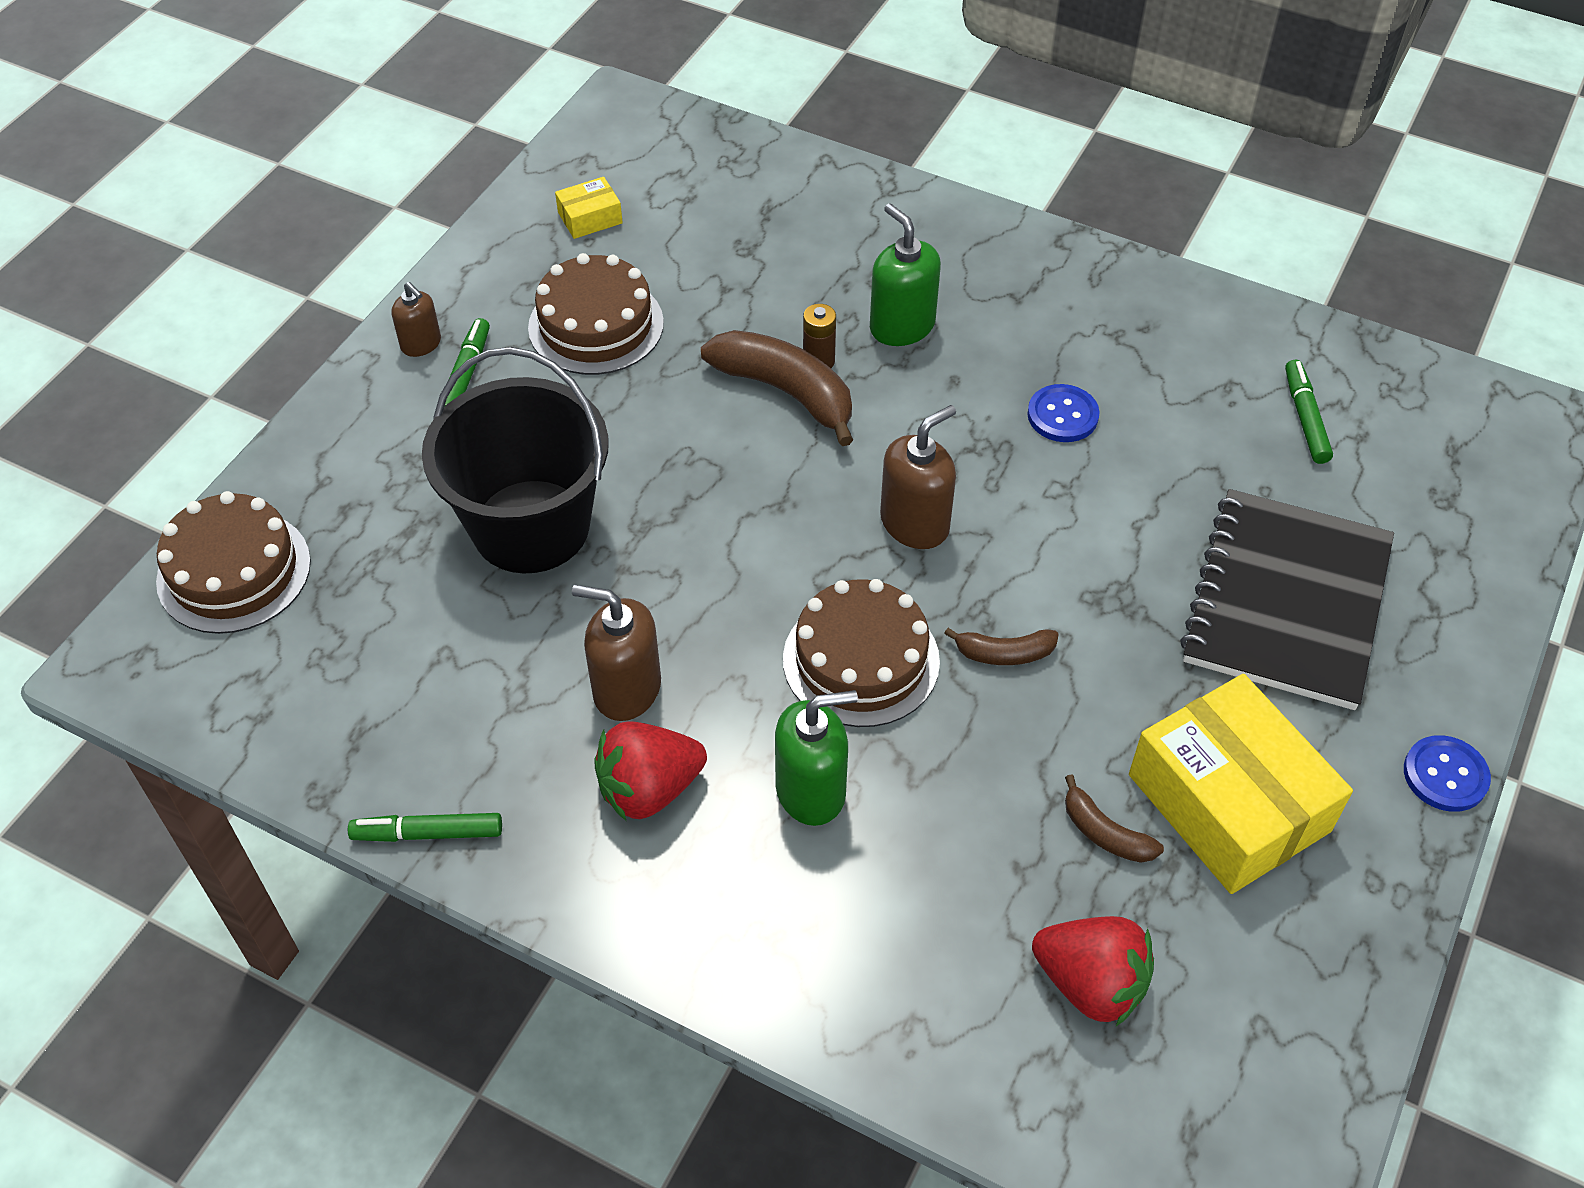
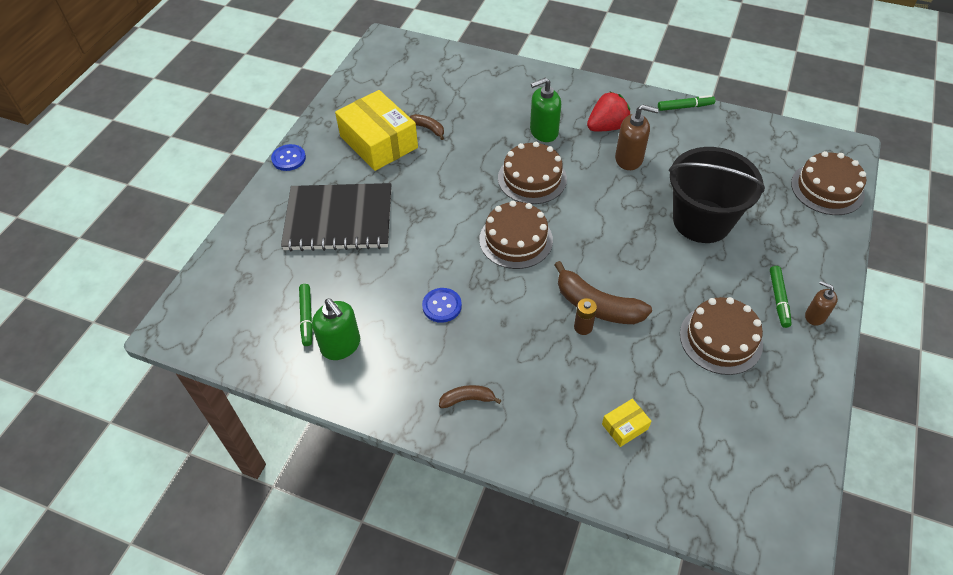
camera: 175 degrees right, 0 degrees up
yellow box [555,177,623,239] -> yellow box moved to [602,399,651,447]
green soap dispenser [870,203,941,346] -> green soap dispenser moved to [312,299,360,360]
brown soap dispenser [880,405,956,549] -> brown cake [479,201,553,269]
brown banana [944,628,1059,665] -> brown banana moved to [439,385,502,408]
red strawberry [1032,916,1154,1026] -> none
black notebook [1180,489,1394,710] -> black notebook turned 75 degrees clockwise [281,183,391,251]

